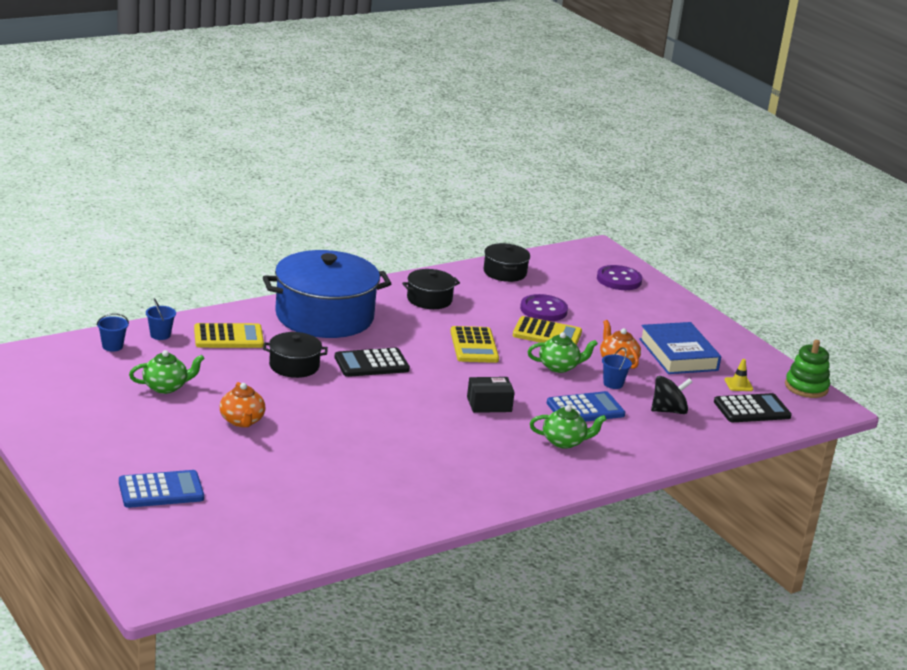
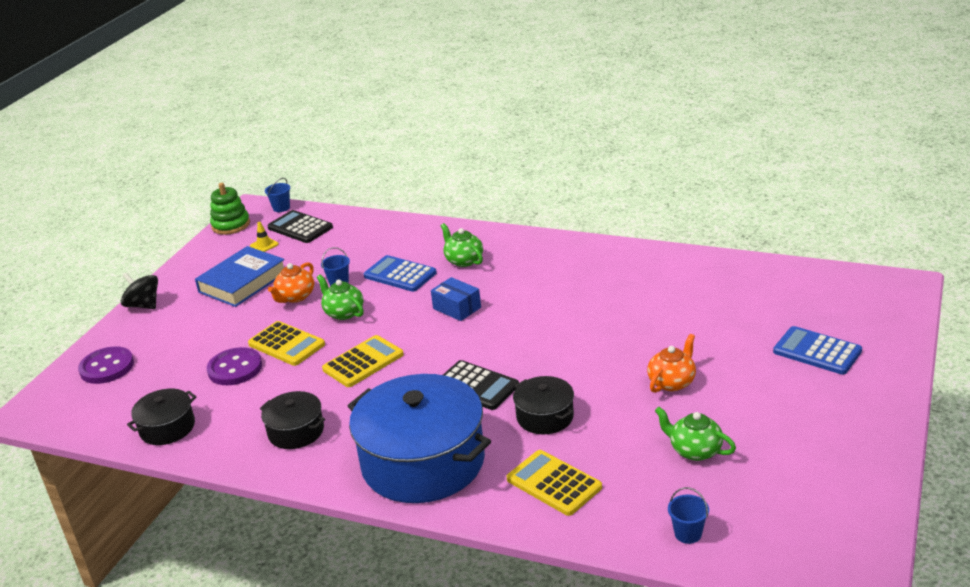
camera: 120 degrees left, 5 degrees up
blue bucket [146,298,176,340] -> blue bucket moved to [265,178,290,212]
black box [467,377,515,413] -> blue box [431,277,481,321]
yellow calculator [513,316,582,345] -> yellow calculator turned 150 degrees clockwise [248,321,325,366]
black spinning top [651,376,692,414] -> black spinning top moved to [121,272,158,309]

